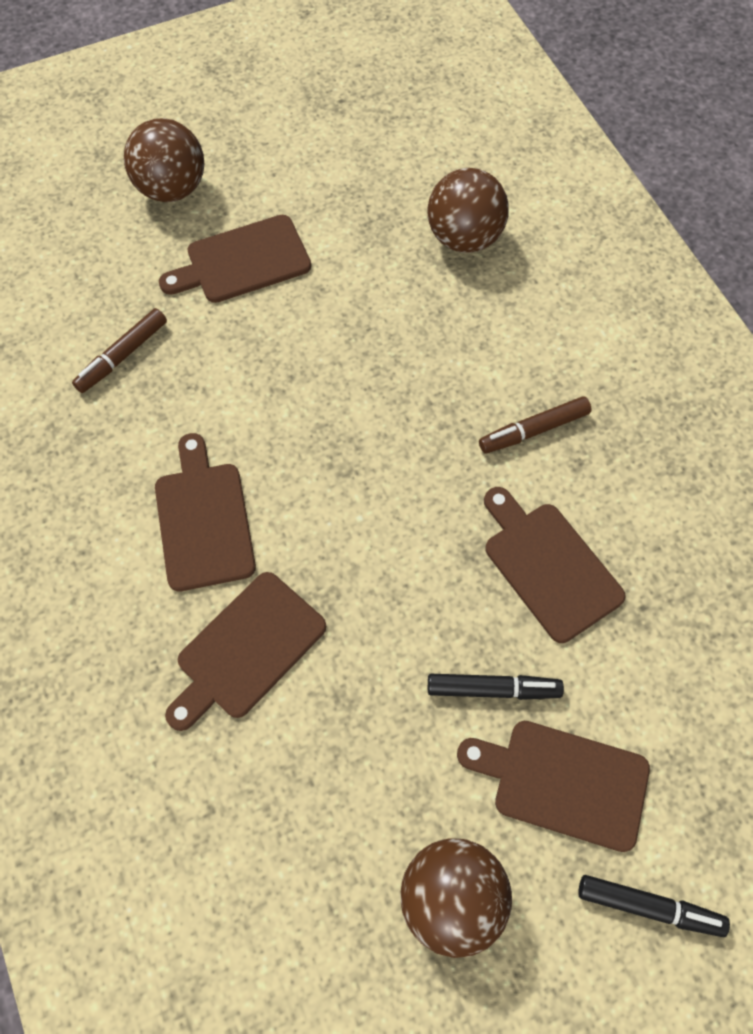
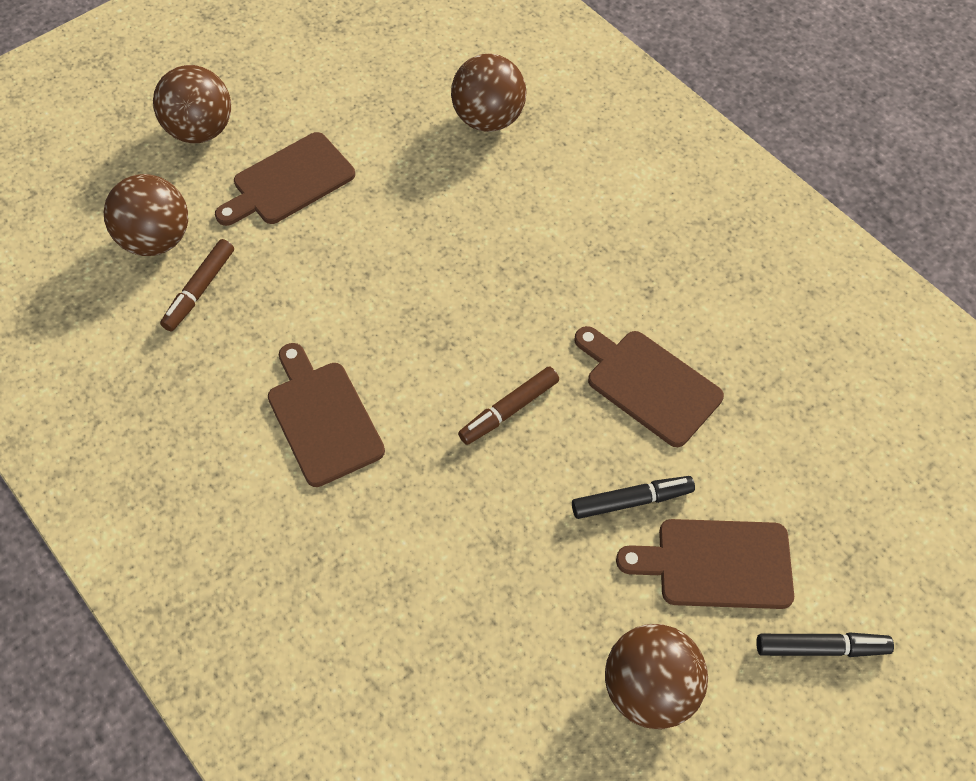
camera: 15 degrees left, 5 degrees down
brown cutting board [165,572,326,731] -> none
brown marker [479,397,592,453] -> brown marker moved to [458,367,559,445]
none -> brown ball [104,174,188,256]

